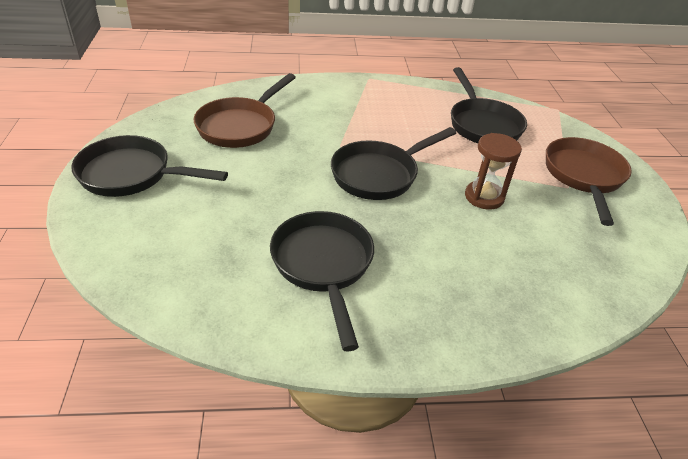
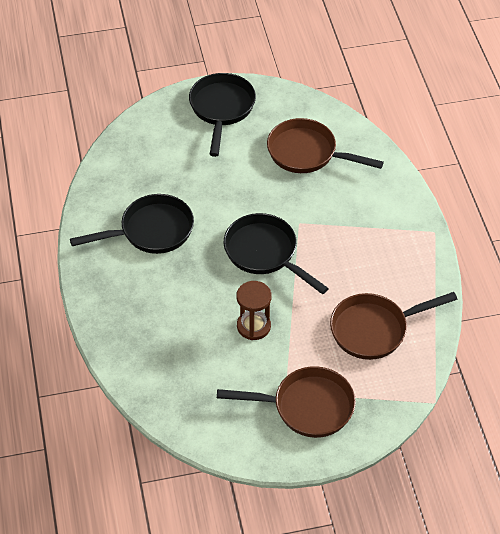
camera: 85 degrees right, 10 degrees up
black pan [451,67,527,143] -> brown pan [330,292,457,360]

